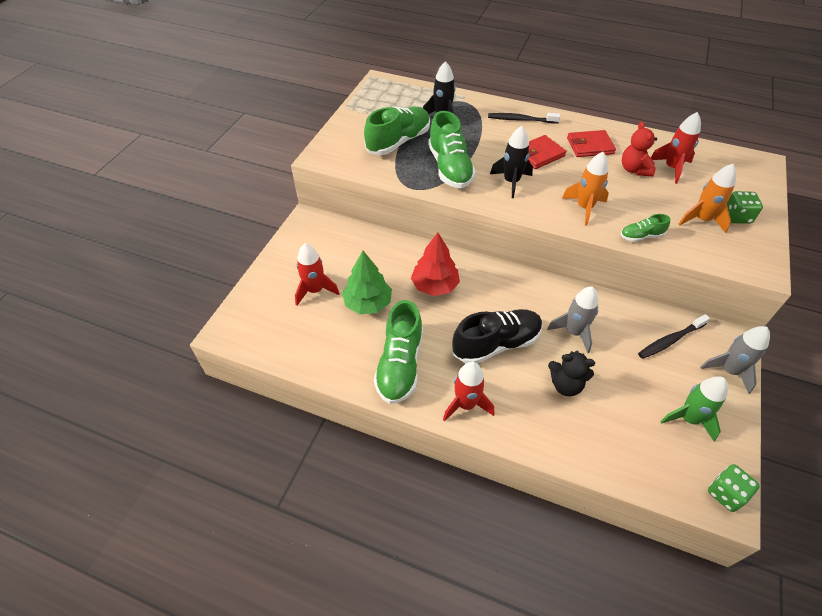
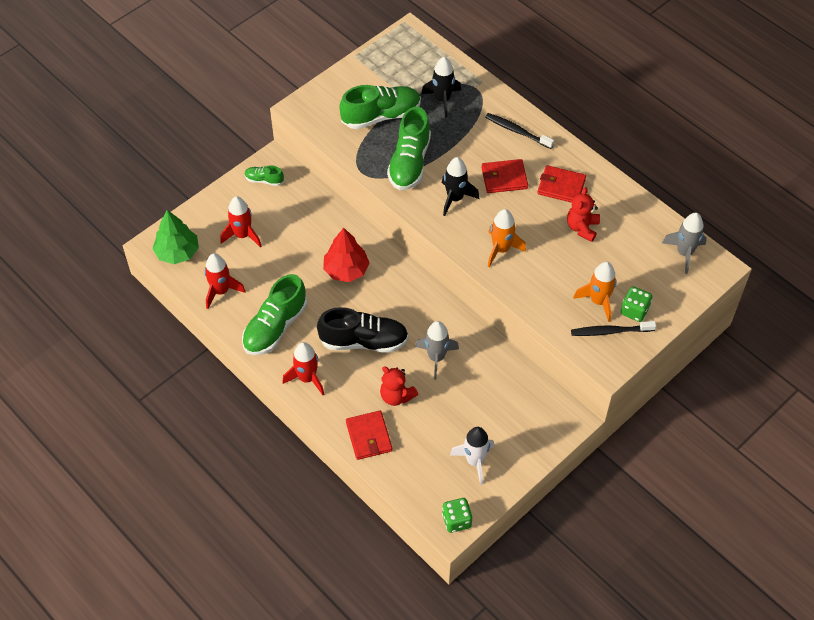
camera: 25 degrees right, 5 degrees up
green tree [342,251,392,314] -> green tree moved to [152,210,199,264]
black teddy bear [548,351,595,396] -> red teddy bear [380,366,418,406]
green shoe [621,214,670,242] -> green shoe moved to [245,165,284,186]
black toothbrush [638,314,710,359] -> black toothbrush moved to [571,321,656,336]
red rocket [651,112,701,184] -> red rocket moved to [205,253,245,309]
green rocket [660,376,728,441] -> white rocket [450,427,494,485]
grey rocket [700,326,770,394] -> grey rocket moved to [662,213,707,274]
none -> red wallet [346,410,392,460]

